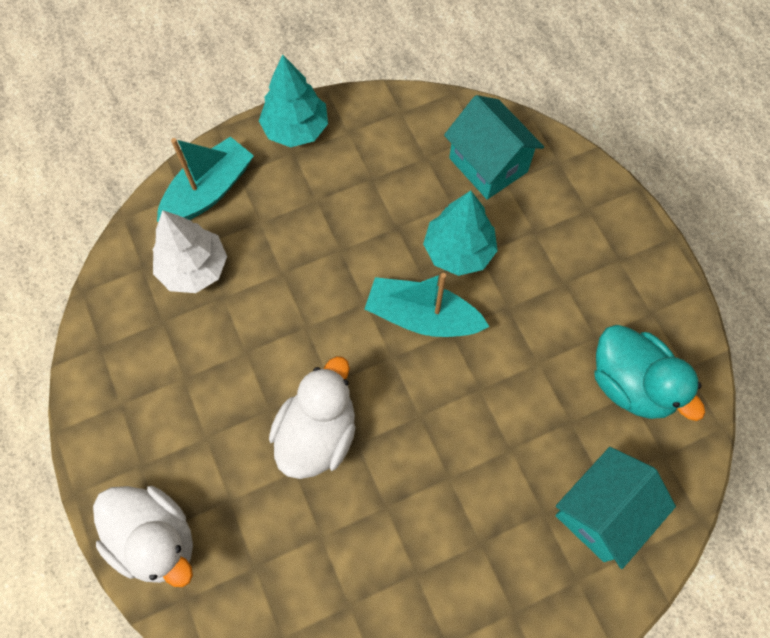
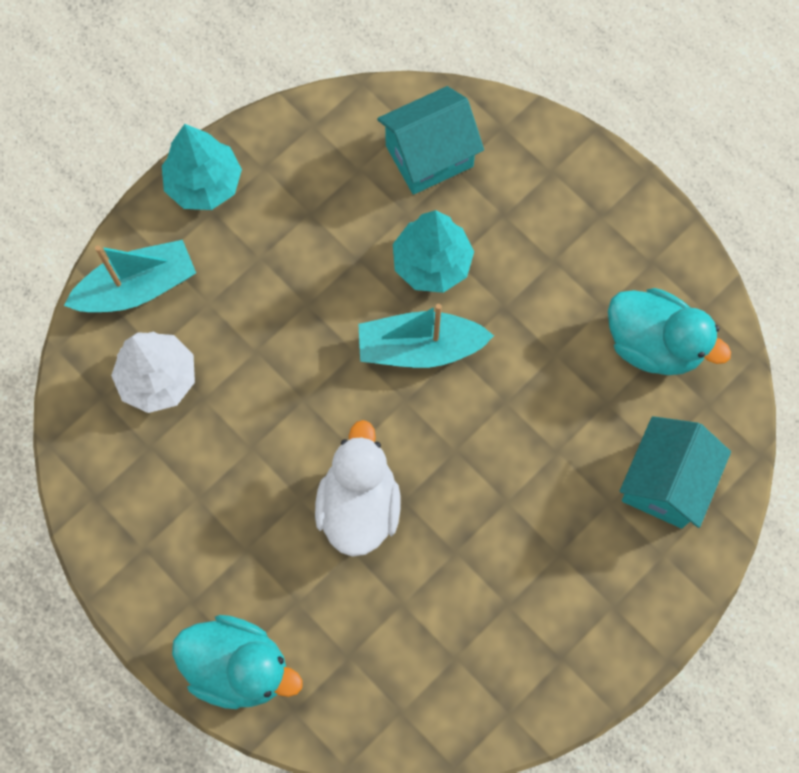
camera: 20 degrees left, 5 degrees up
white duck [93,486,193,587] -> turquoise duck [172,615,303,709]
turquoise boat [157,137,254,222] -> turquoise boat turned 45 degrees clockwise [64,240,196,312]
turquoise house [444,95,544,200] -> turquoise house turned 60 degrees counterclockwise [377,86,484,195]

